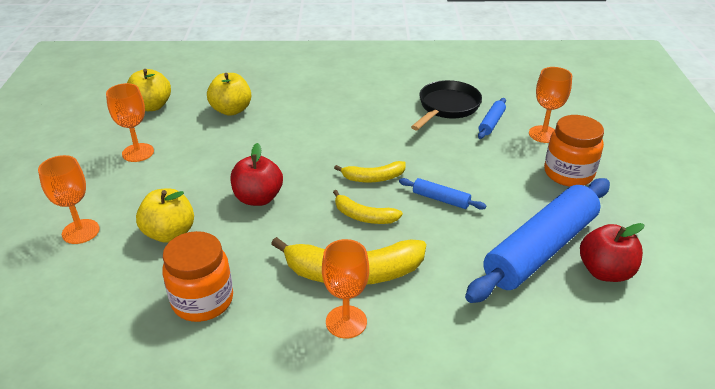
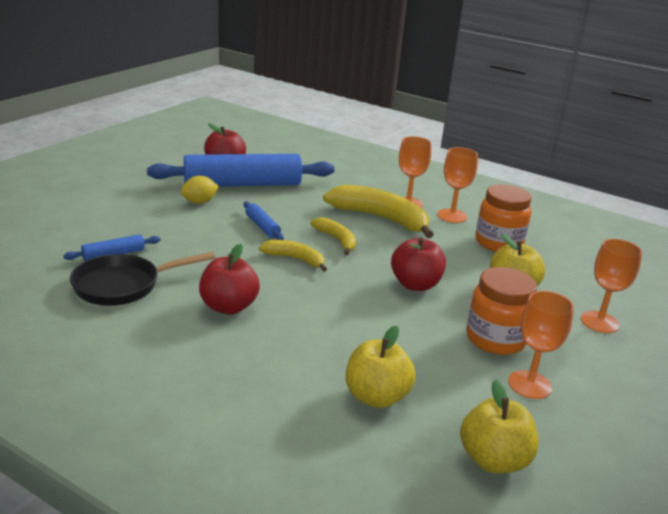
camera: 150 degrees left, 10 degrees down
orange goblet [529,67,572,143] -> orange goblet moved to [437,147,478,223]
orange jar [544,115,604,187] -> orange jar moved to [466,267,537,355]
none -> yellow lemon [181,176,219,204]
none -> red apple [199,244,260,315]

